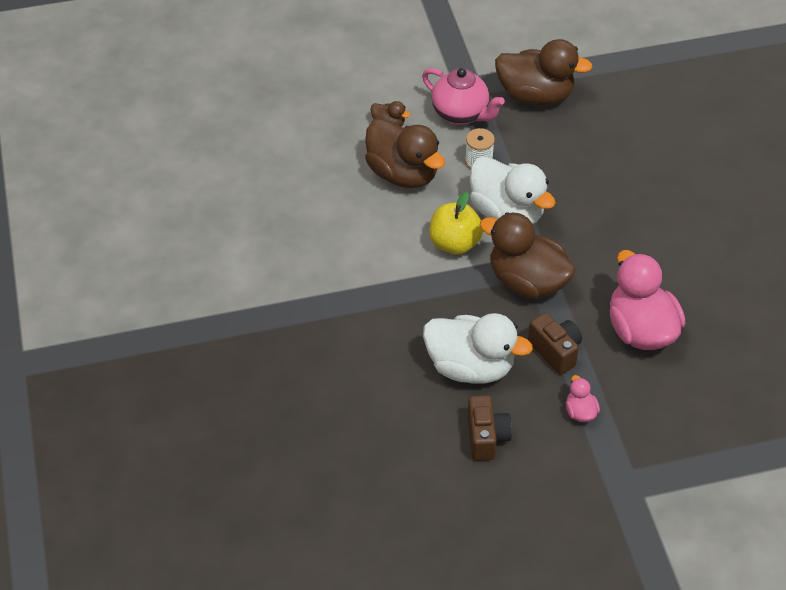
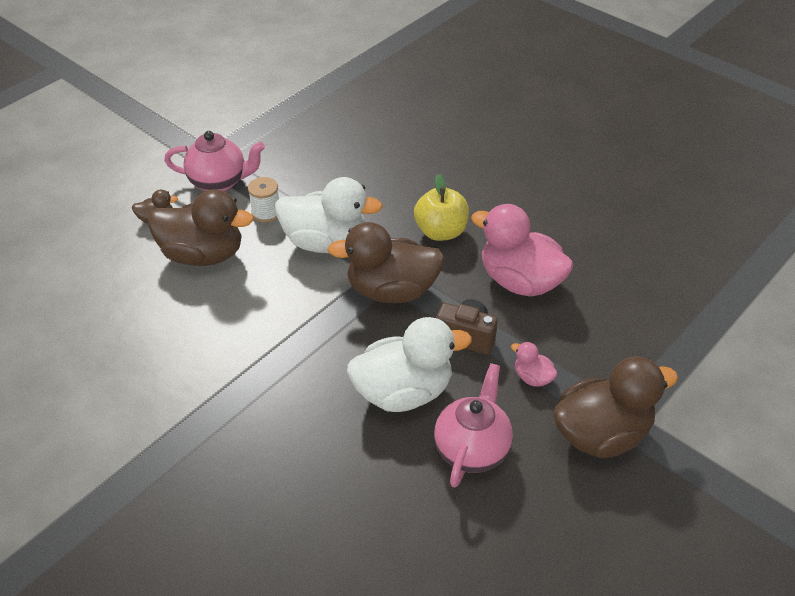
camera: 35 degrees left, 5 degrees down
yellow apple [429,192,483,255] -> yellow apple moved to [414,174,469,241]
brown camera [467,395,512,461] -> pink teapot [434,363,513,488]
brown duck [495,39,592,106] -> brown duck moved to [553,356,678,458]

